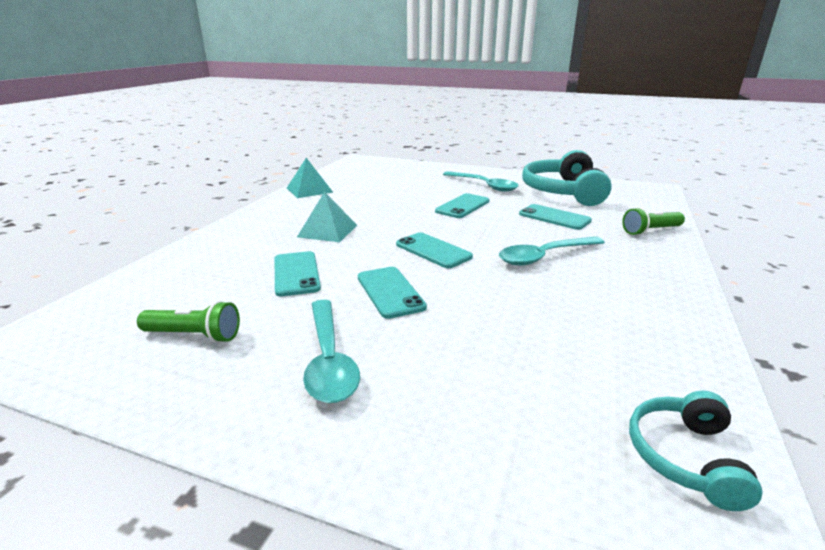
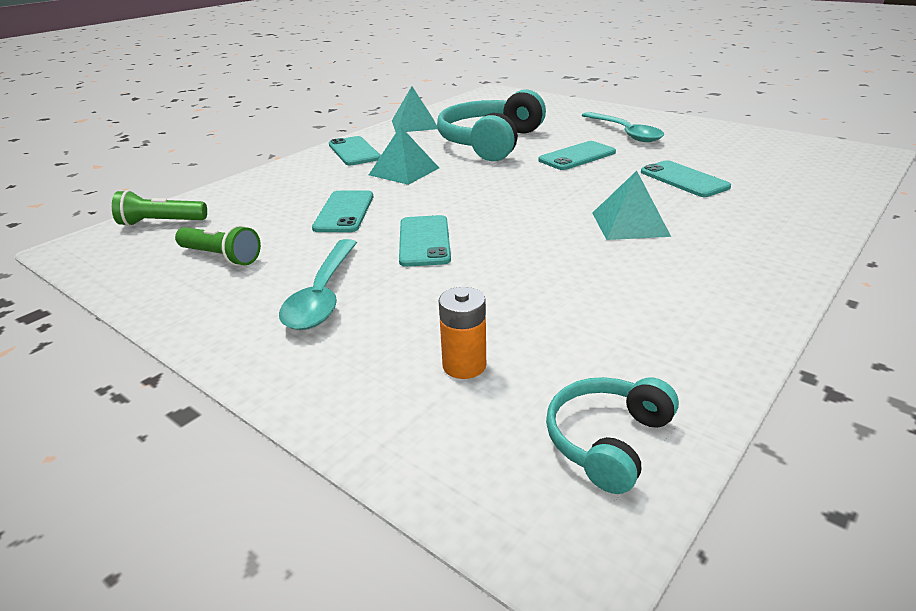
camera: 20 degrees right, 5 degrees up
turquoise phone [396,232,473,268] -> turquoise phone moved to [329,136,381,165]
turquoise spoon [499,236,605,266] -> turquoise pyramid [592,171,671,240]
turquoise headphones [522,150,612,206] -> turquoise headphones moved to [437,89,546,161]
green flashlight [622,207,685,235] -> green flashlight moved to [112,190,207,226]
none -> orange battery [439,287,486,379]

